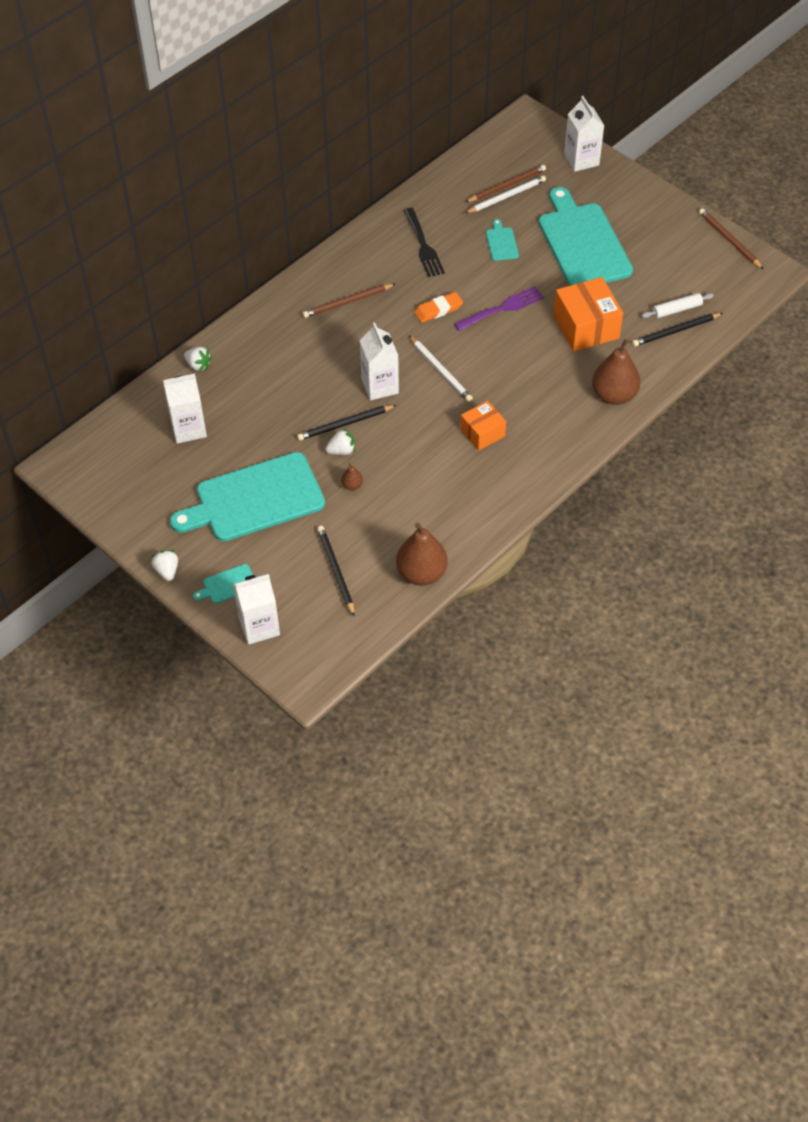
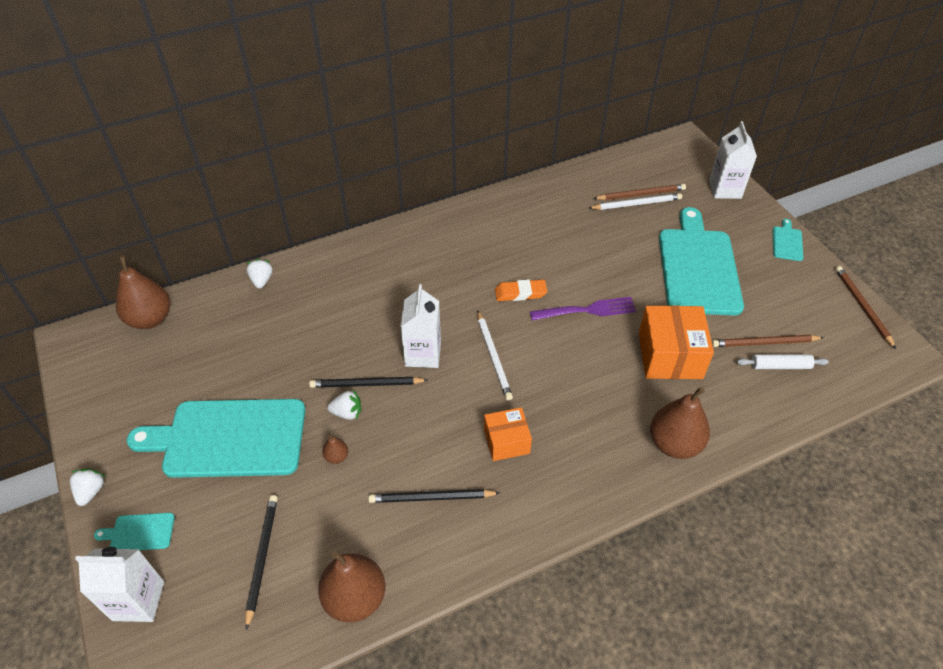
camera: 20 degrees right, 5 degrees down
white carton [163,374,207,444] -> none
white strawberry [184,347,212,372] -> white strawberry turned 150 degrees counterclockwise [246,259,272,289]
brown pencil [303,284,395,318] -> brown pencil moved to [712,335,824,347]
black fork [403,208,445,277] -> none
turquoise cutting board [486,219,519,261] -> turquoise cutting board moved to [773,219,803,261]
black pencil [632,313,723,346] -> black pencil moved to [368,489,500,503]
none -> brown pear [116,255,170,329]

